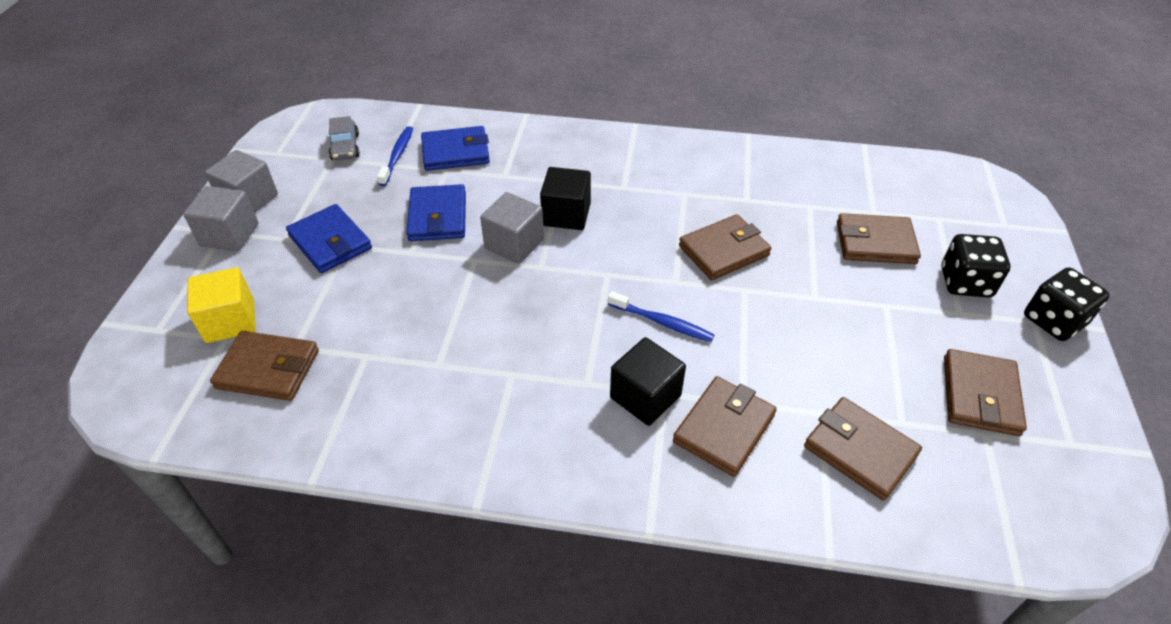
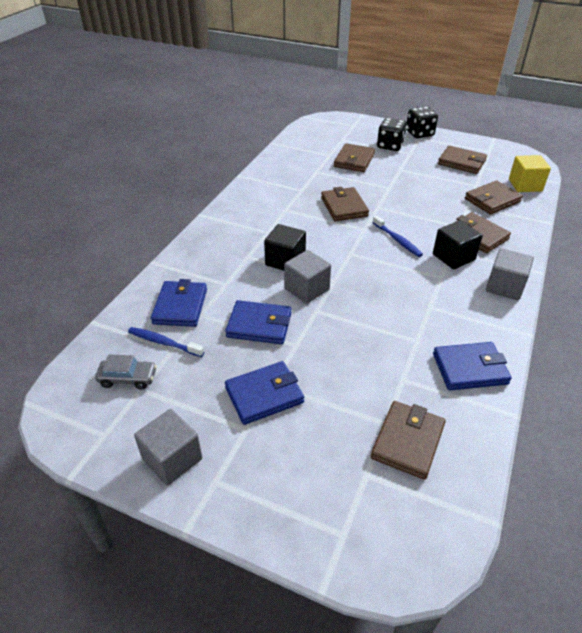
camera: 75 degrees left, 5 degrees down
grey cube [183,186,259,251] -> grey cube moved to [486,248,534,300]
yellow cube [187,267,256,343] -> yellow cube moved to [509,155,551,192]
blue toothbrush [608,291,714,342] -> blue toothbrush turned 105 degrees clockwise [373,216,423,257]
none -> blue wallet [433,342,512,390]

